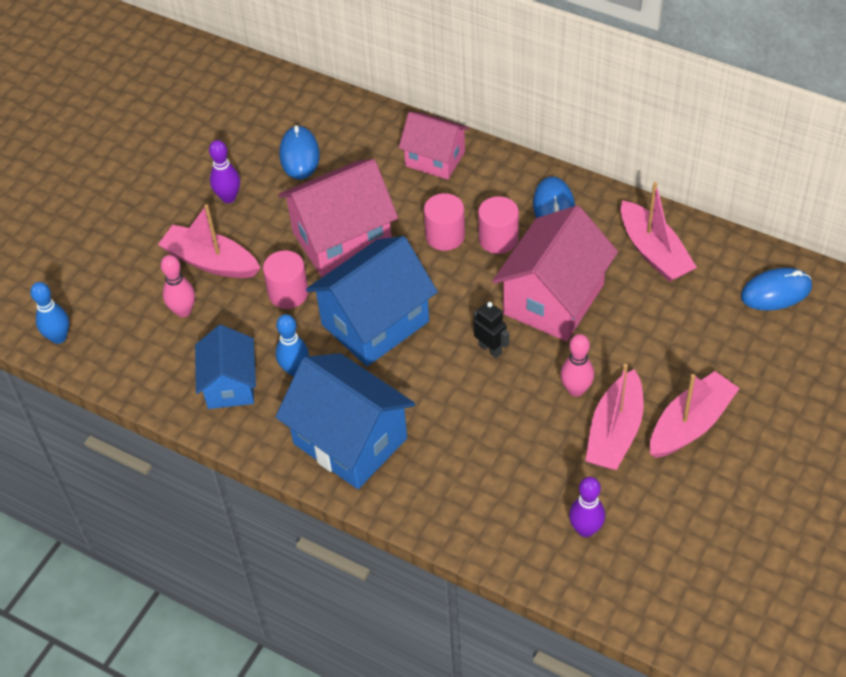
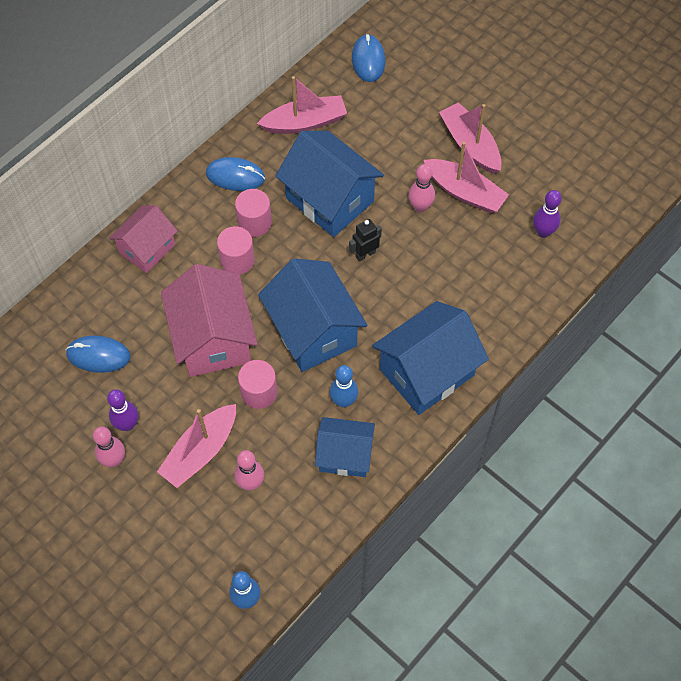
camera: 80 degrees left, 10 degrees up
pink house [492,205,618,341] -> blue house [276,131,384,237]
none -> pink bowling pin [93,426,125,467]

